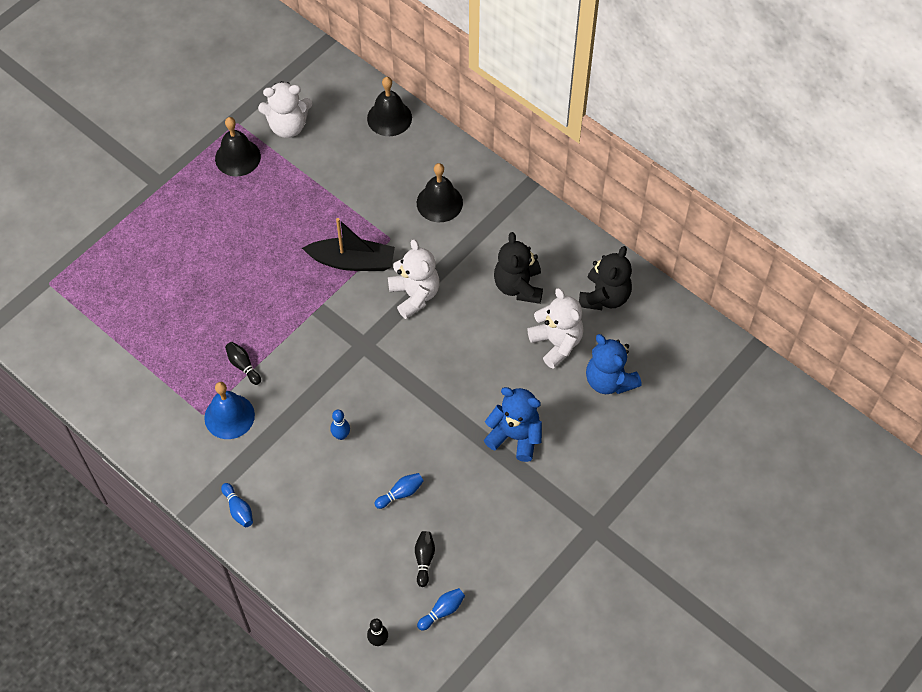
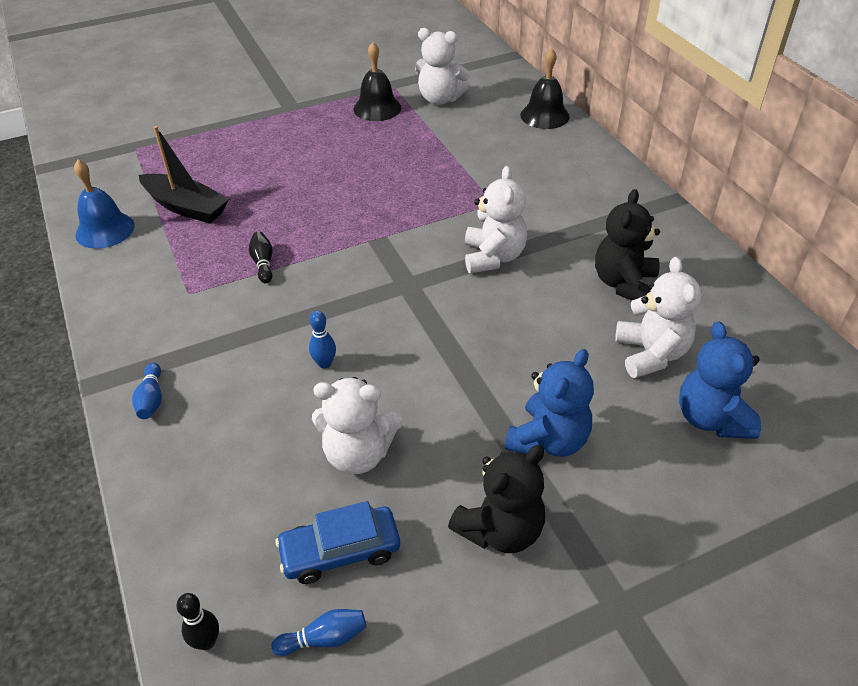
camera: 25 degrees right, 15 degrees down
blue bell [204,382,255,439] -> blue bell moved to [74,160,134,249]
black boat [302,218,395,271] -> black boat moved to [139,126,229,224]
blue bowling pin [374,473,424,509] -> white teddy bear [312,377,402,474]
black bowling pin [415,531,435,587] -> blue car [275,501,400,584]
black bell [417,163,463,222] -> none
blue teddy bear [484,387,542,462] -> blue teddy bear turned 75 degrees clockwise [505,349,594,457]
black teddy bear [579,246,632,310] -> black teddy bear moved to [448,445,545,553]

